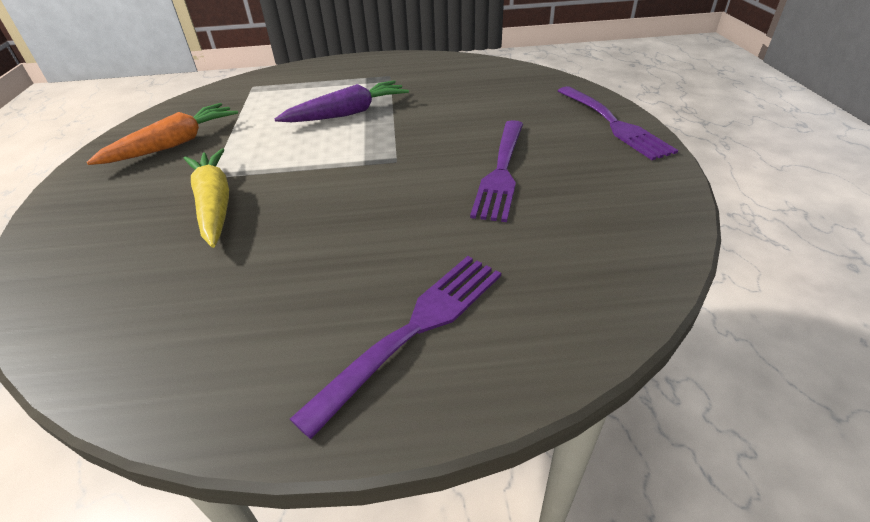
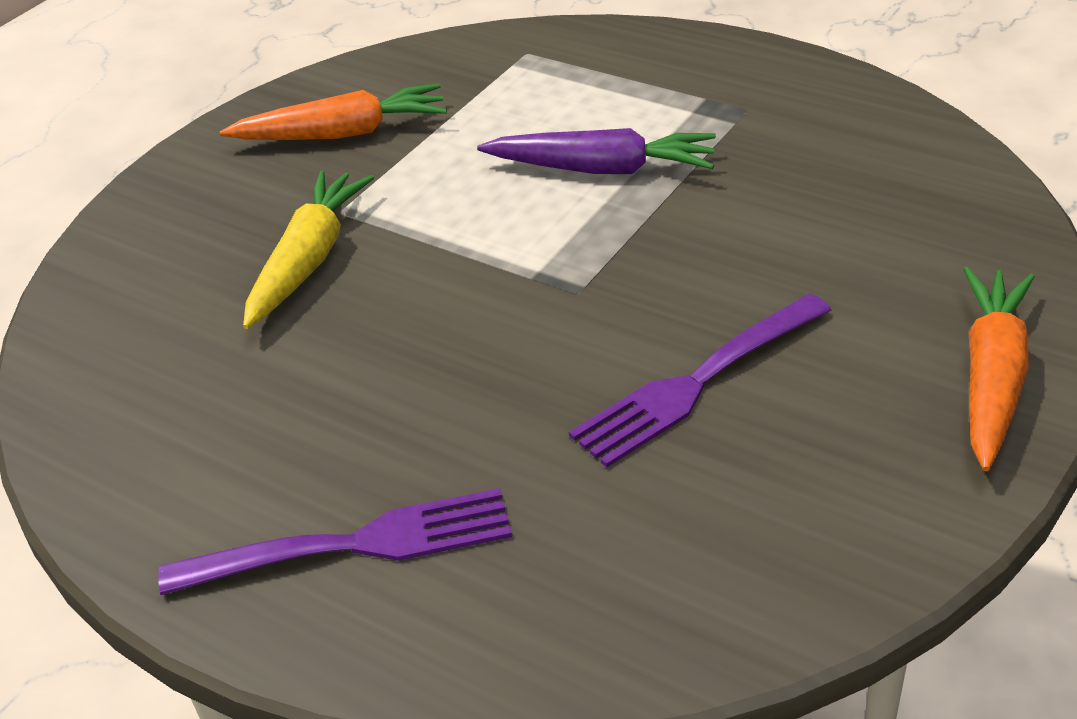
camera: 40 degrees right, 0 degrees up
purple fork [558,86,678,160] -> orange carrot [963,267,1035,471]

